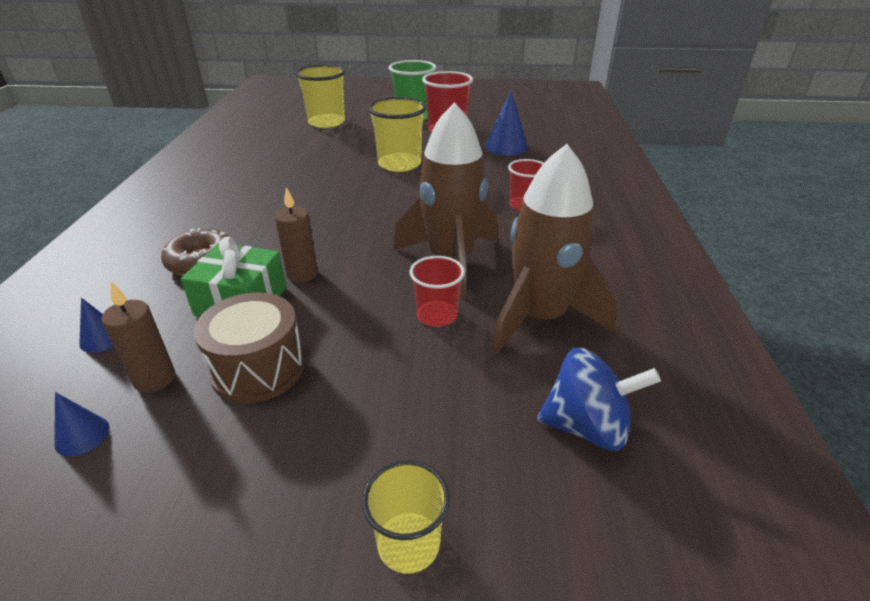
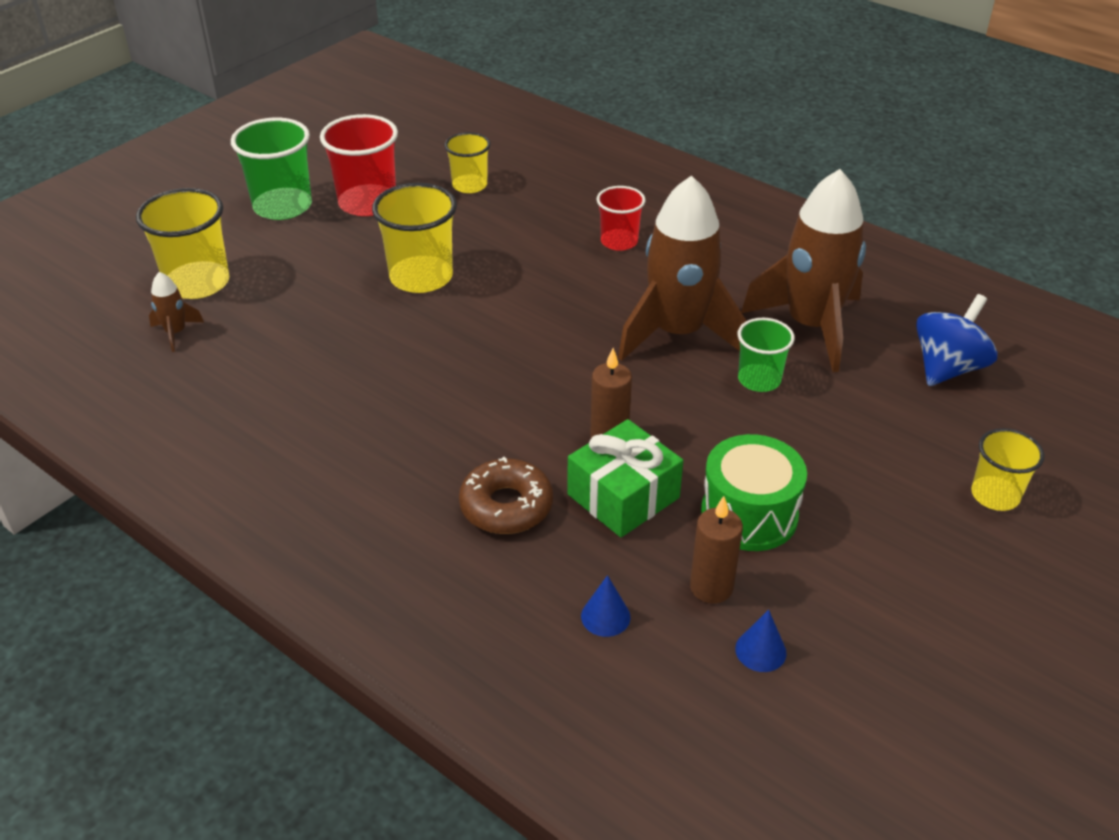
camera: 55 degrees left, 5 degrees up
brown drum [194,293,305,403] -> green drum [701,434,807,551]
red cup [410,256,465,327] -> green cup [738,318,795,392]
blue cone [485,90,528,155] -> yellow cup [444,132,490,193]
none -> brown rocket [149,272,204,352]

